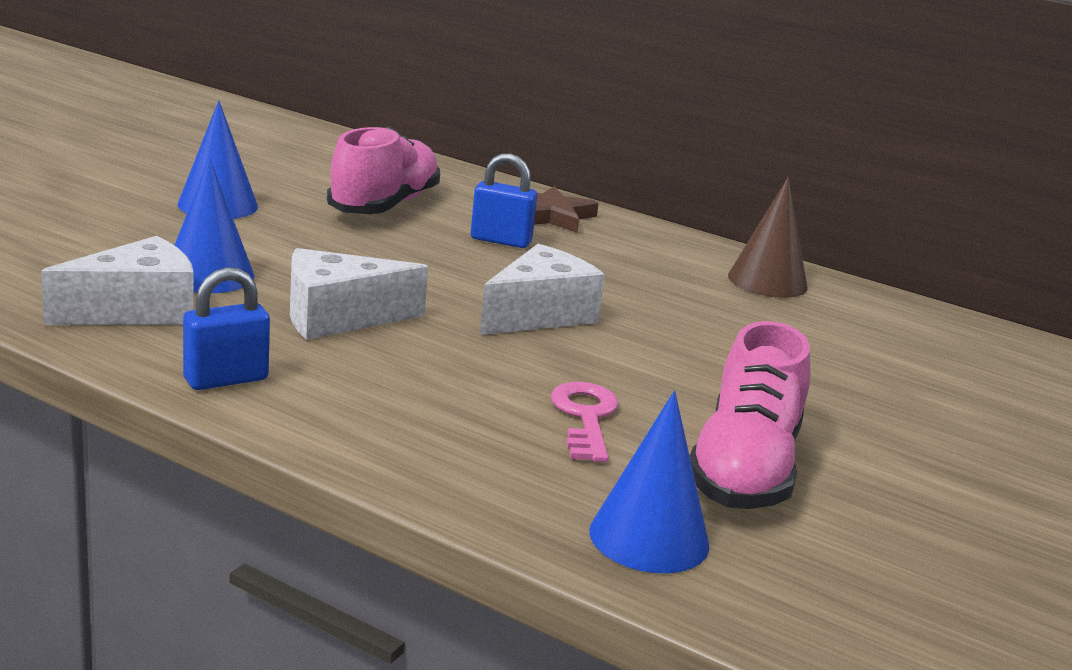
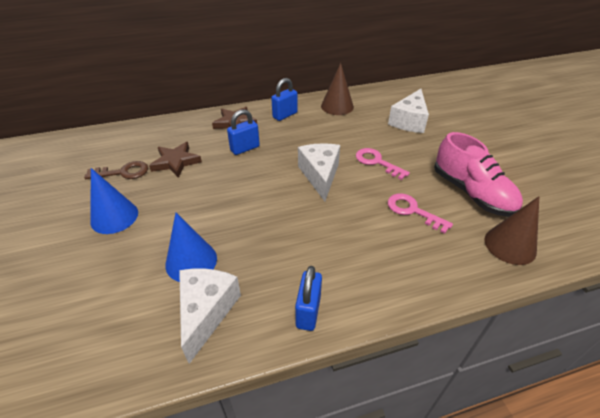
camera: 45 degrees left, 20 degrees up
white cheese [290,248,428,340] -> white cheese moved to [388,89,429,133]
pink shoe [327,127,440,214] -> brown star [149,142,202,178]
blue cone [589,391,709,573] -> brown cone [484,196,539,265]
none -> brown key [84,161,148,179]
none -> blue padlock [271,78,298,121]
none -> pink key [356,148,410,180]

